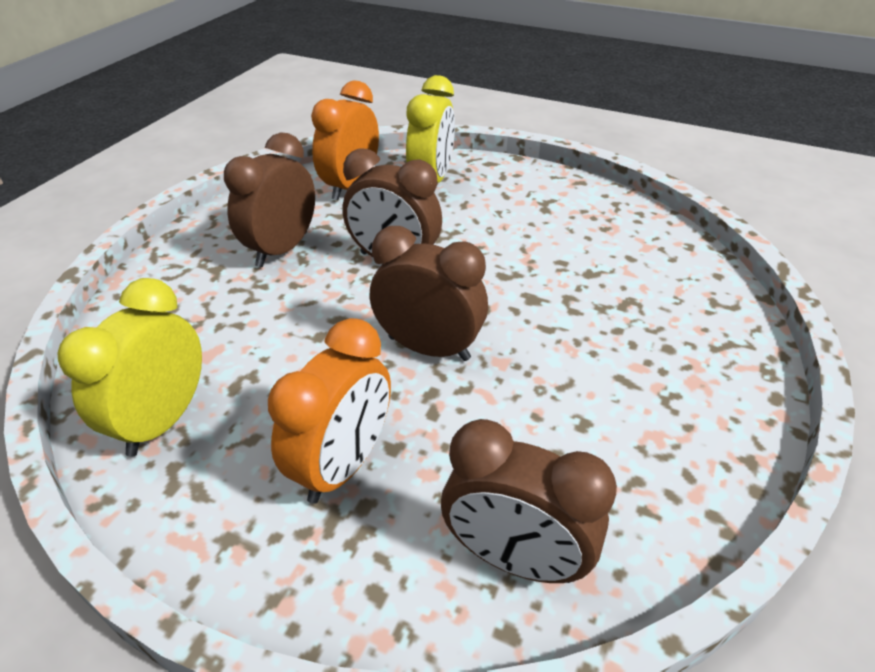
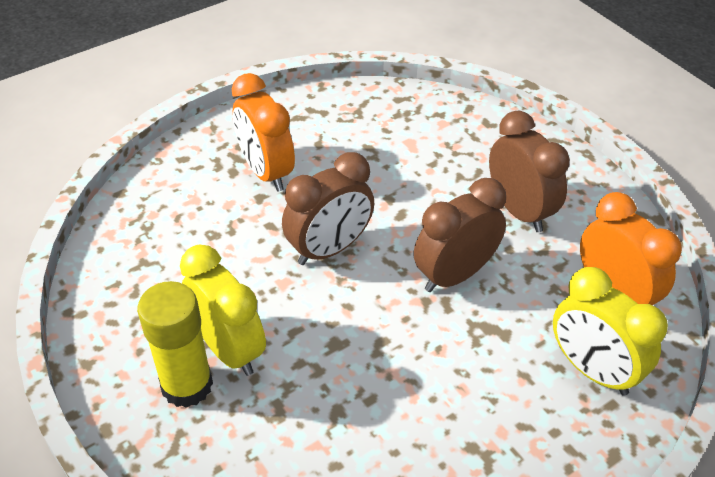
camera: 120 degrees right, 5 degrees up
yellow clock [57,278,202,457] -> yellow clock moved to [180,245,266,376]
brown clock [441,419,617,583] -> none
none -> yellow glue stick [137,281,213,408]

